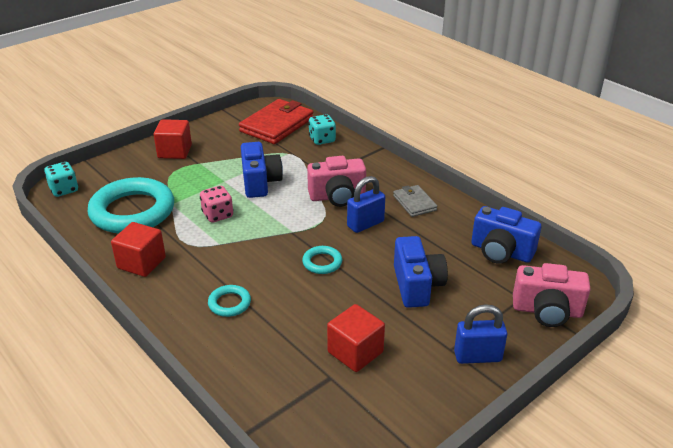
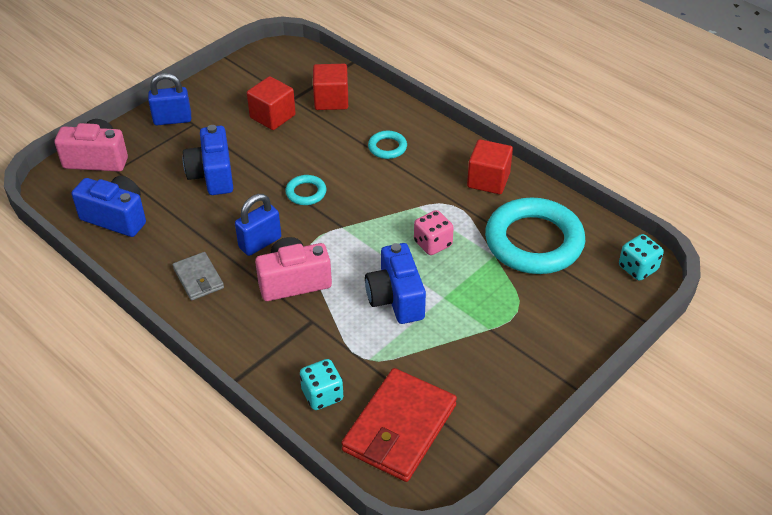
camera: 175 degrees right, 10 degrees up
red cube [154,119,192,159] -> red cube moved to [313,64,348,110]

